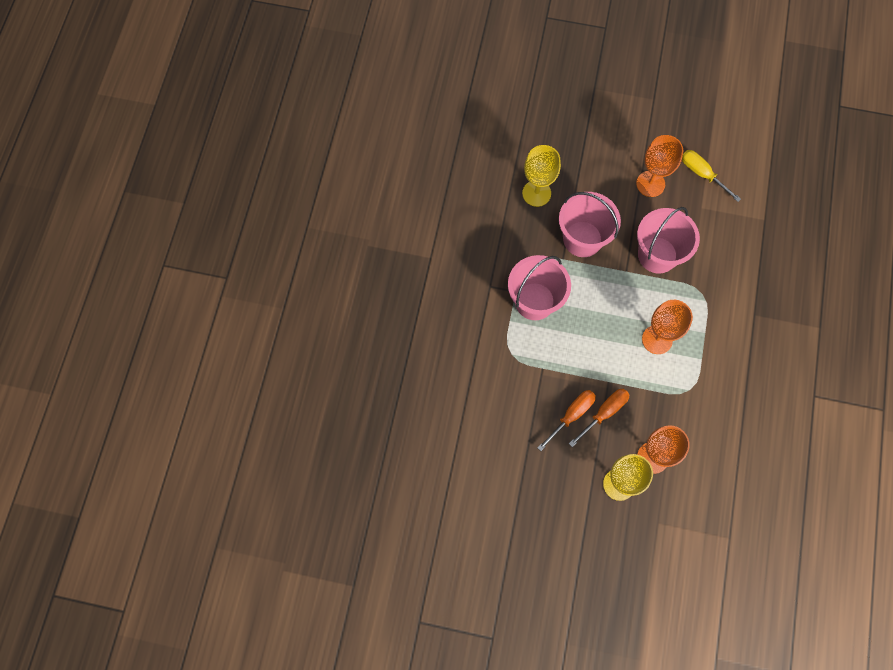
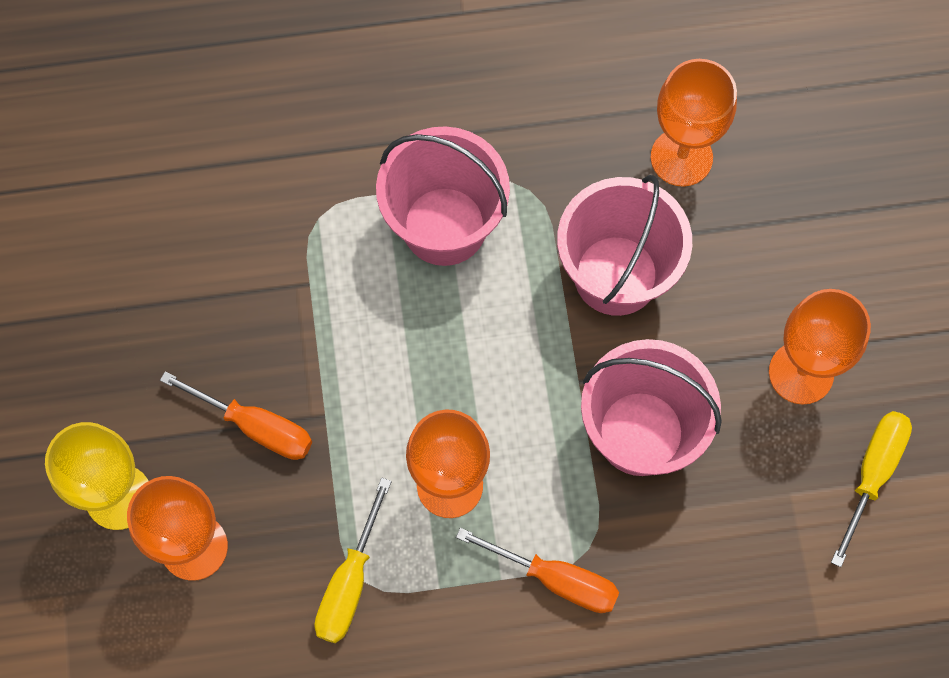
camera: 70 degrees right, 0 degrees up
yellow goblet [522,145,561,207] -> orange goblet [651,59,737,187]
orange screwdriver [537,390,596,451] -> orange screwdriver moved to [456,528,619,613]
none -> yellow screwdriver [314,478,392,643]

